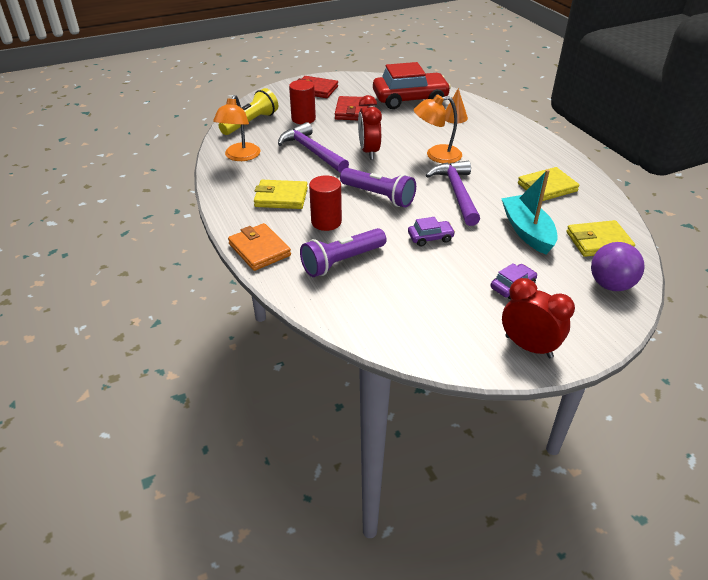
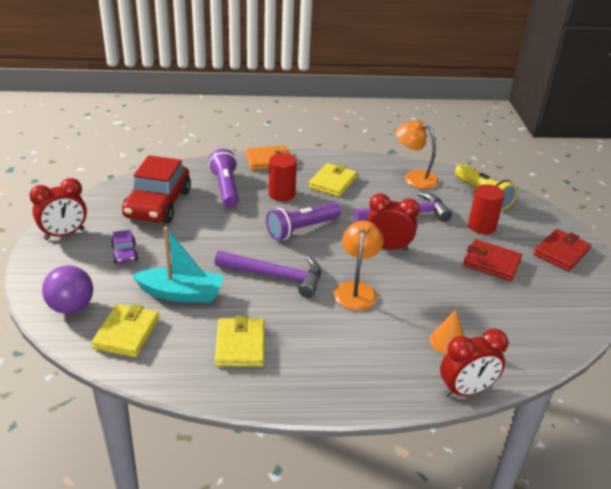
camera: 110 degrees right, 5 degrees down
red car [373,62,451,109] -> red car moved to [122,155,191,223]
purple car [408,217,455,246] -> none
none -> red clock [440,328,508,397]

